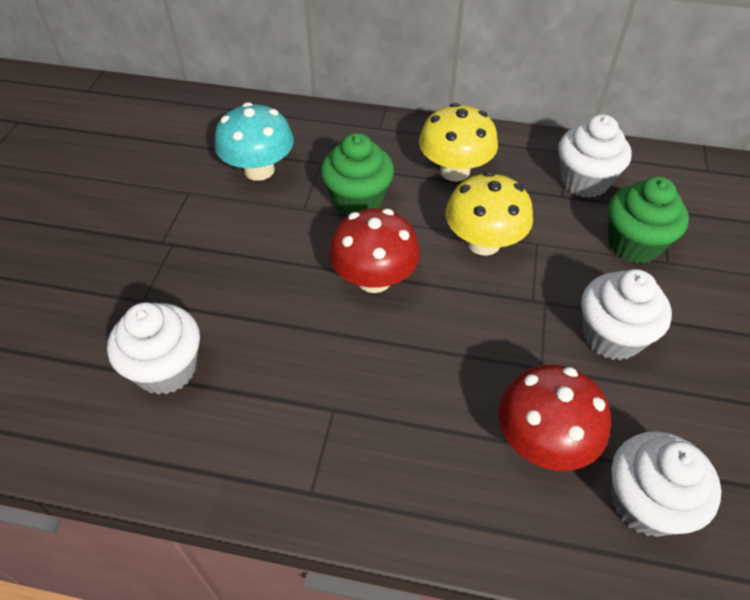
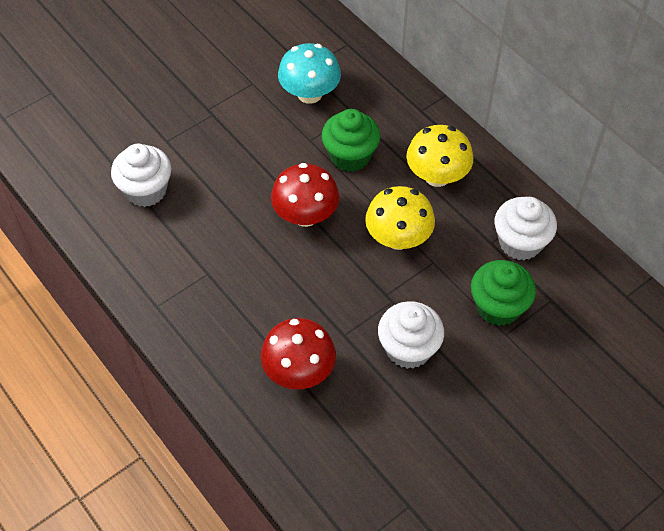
camera: 40 degrees right, 5 degrees up
white cupcake [612,431,721,537] -> none

